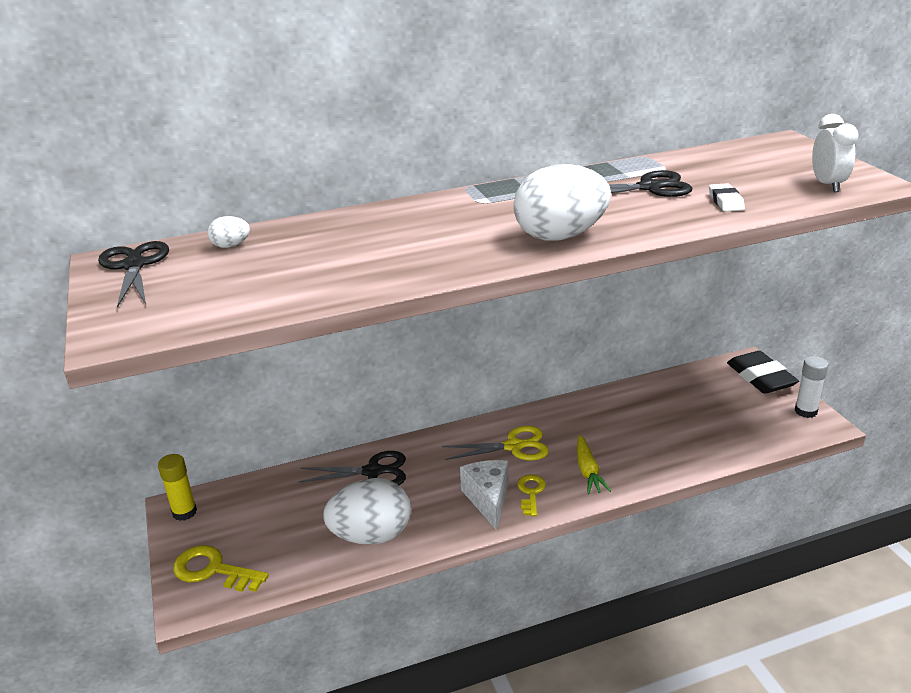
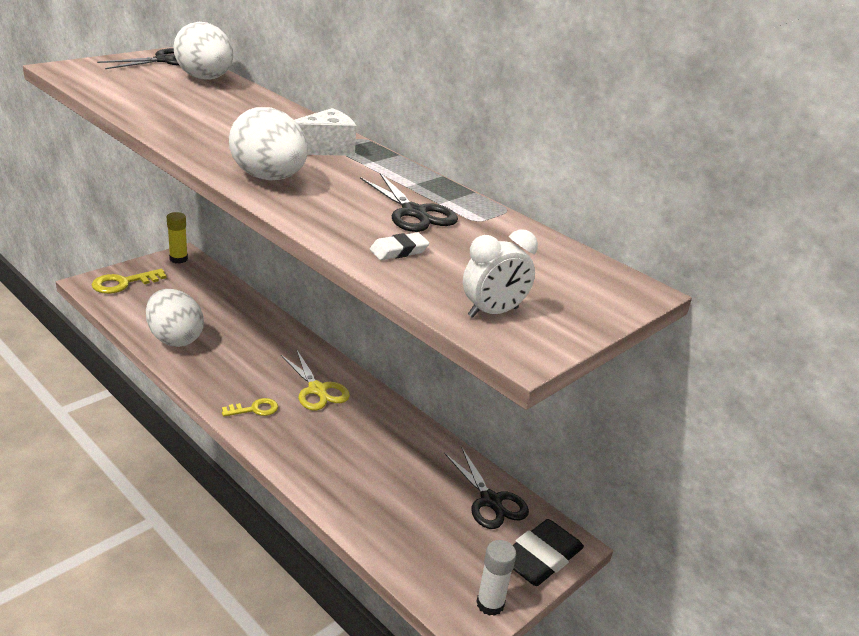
camera: 60 degrees right, 0 degrees up
yellow key [173,545,269,592] -> yellow key turned 120 degrees counterclockwise [92,269,167,294]
white egg [207,216,250,248] -> white egg [173,22,233,80], size x2.32
black scissors [299,451,406,485] -> black scissors moved to [444,448,529,529]
white cheese [460,460,509,530] -> white cheese moved to [295,108,357,156]
yellow carrot [577,435,611,494] -> none

